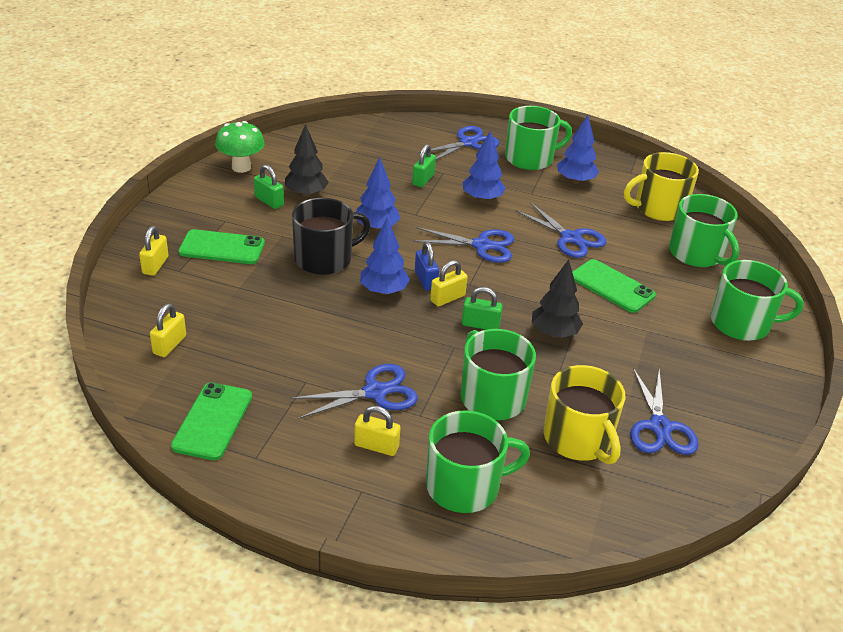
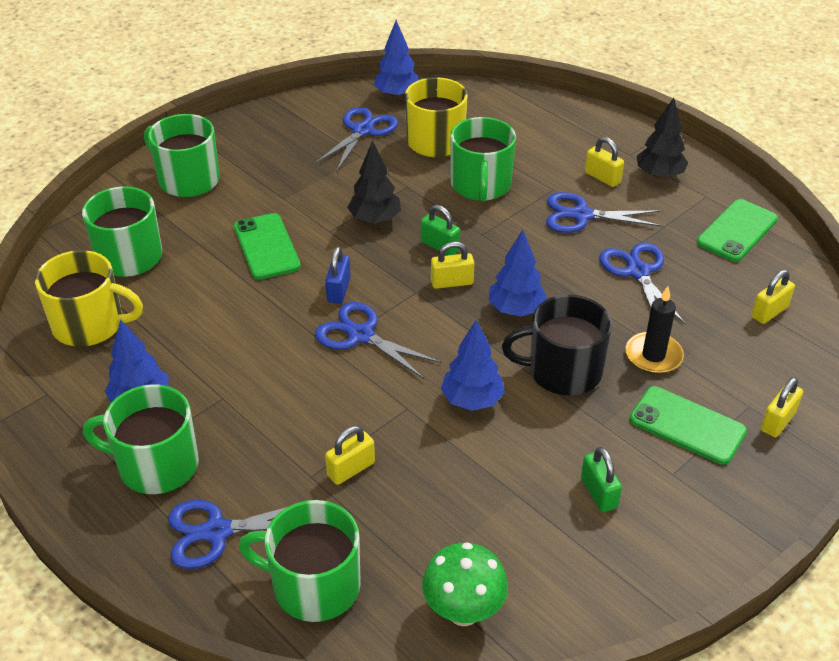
camera: 150 degrees left, 5 degrees up
green mushroom [215,121,265,173] -> green mushroom moved to [422,542,508,626]
black tree [285,124,329,197] -> black tree moved to [637,98,688,179]
green padlock [412,144,436,187] -> yellow padlock [325,426,375,485]
blue padlock [415,241,439,291] -> blue padlock moved to [325,246,351,304]
green mug [426,411,530,513] -> green mug moved to [239,500,361,622]
blue tree [463,130,506,202] -> blue tree moved to [374,20,419,98]
blue scissors [515,202,606,258] -> blue scissors moved to [599,242,686,325]
none -> black candle [625,286,684,374]

